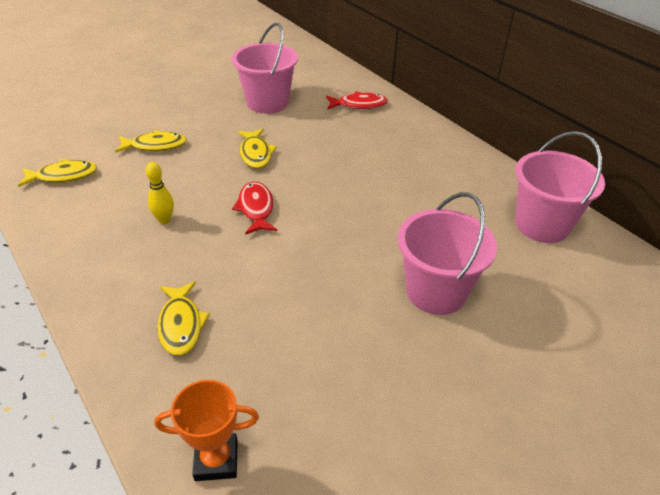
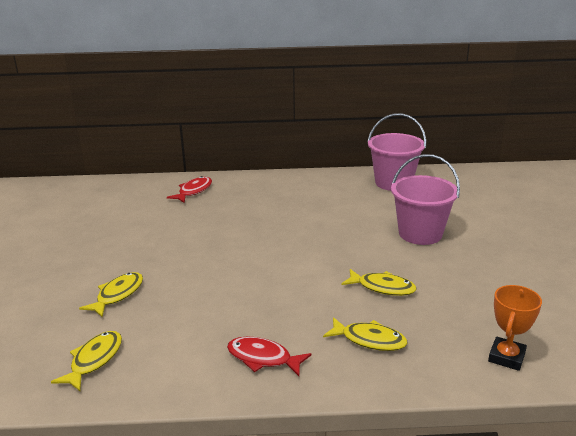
camera: 55 degrees left, 15 degrees down
yellow bowling pin [146,162,174,224] -> none
pink bucket [232,23,298,114] -> none
red fish [232,182,277,235] -> red fish moved to [227,336,311,376]
yellow fish [238,129,277,169] -> yellow fish moved to [342,269,417,296]

